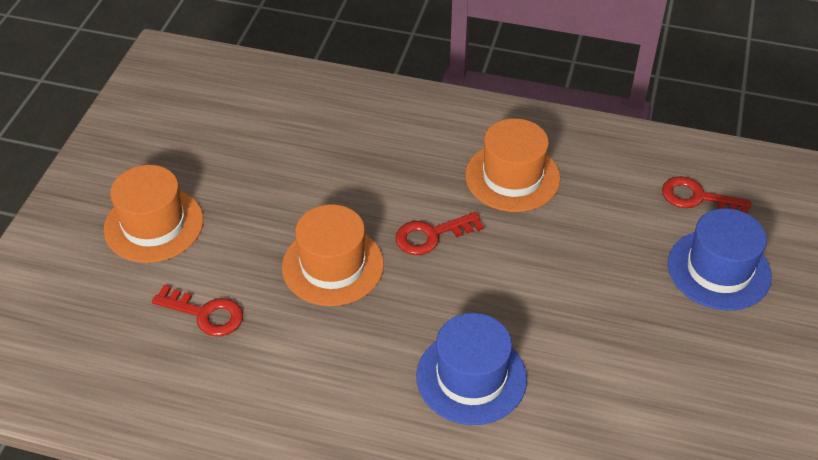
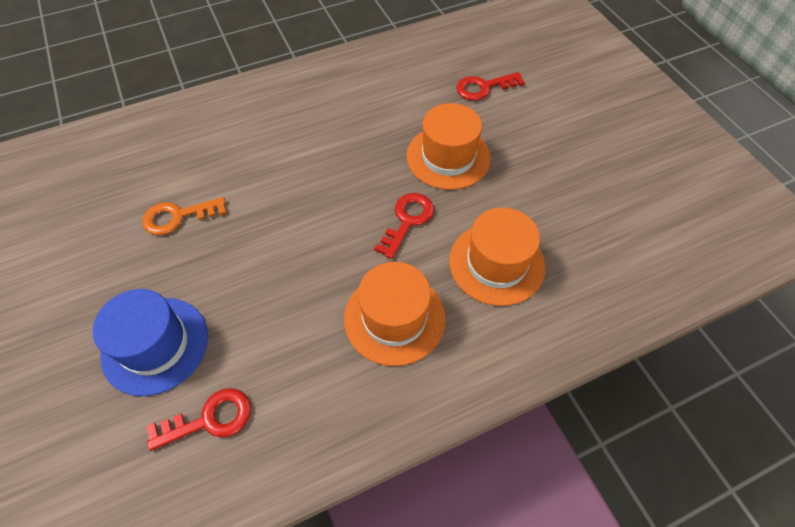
camera: 140 degrees right, 10 degrees up
orange hat [104,165,203,263] -> orange hat moved to [449,208,545,306]
blue hat [416,313,527,425] -> none
none -> orange key [142,197,227,235]

